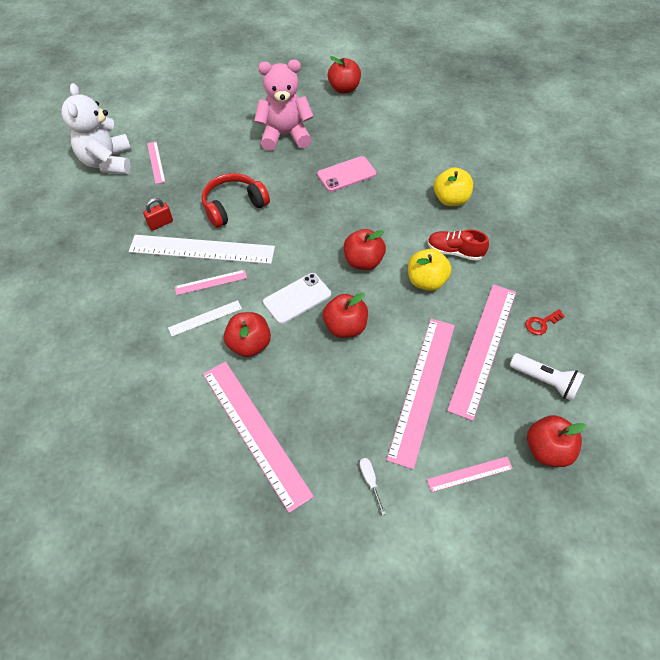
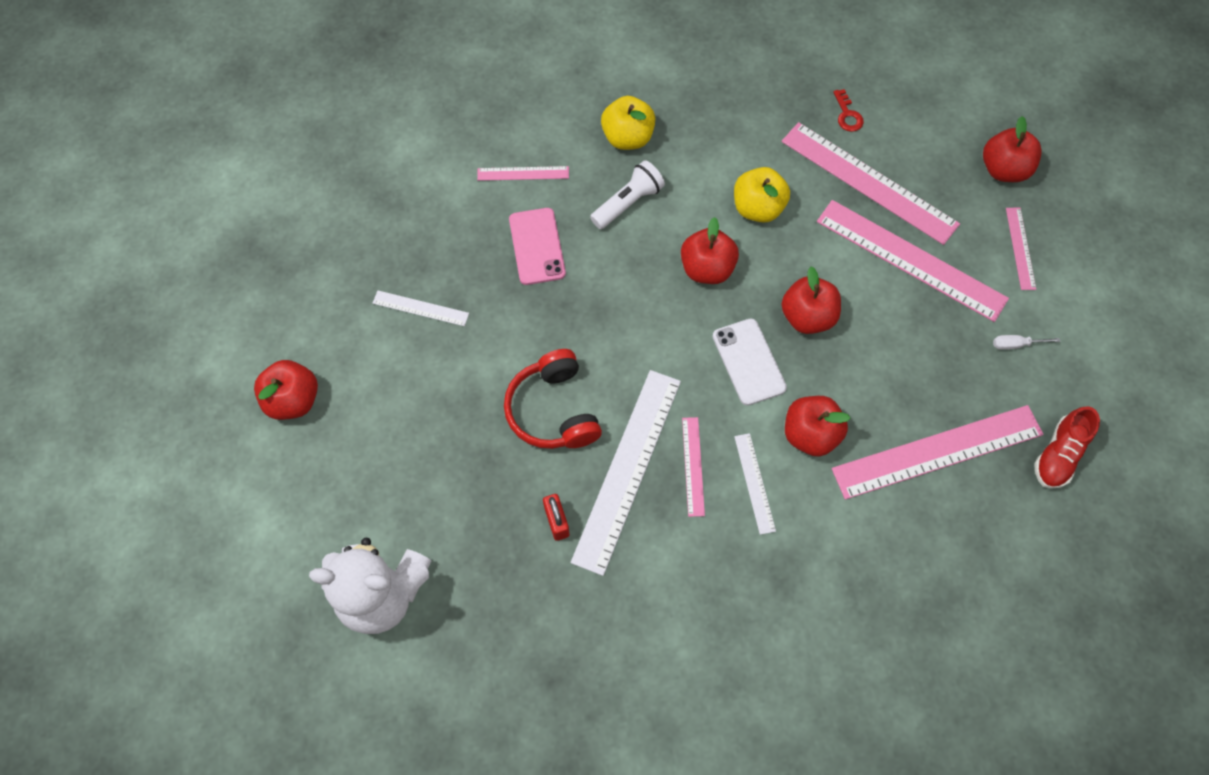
camera: 75 degrees left, 10 degrees up
pink ruler [147,142,165,184] -> pink ruler moved to [477,166,569,181]
pink teddy bear [254,60,314,151] -> white ruler [373,291,469,326]
red apple [328,56,361,94] -> red apple moved to [254,360,318,420]
red shoe [427,229,489,261] -> red shoe moved to [1034,406,1100,489]
white flashlight [510,353,585,401] -> white flashlight moved to [590,160,665,229]

